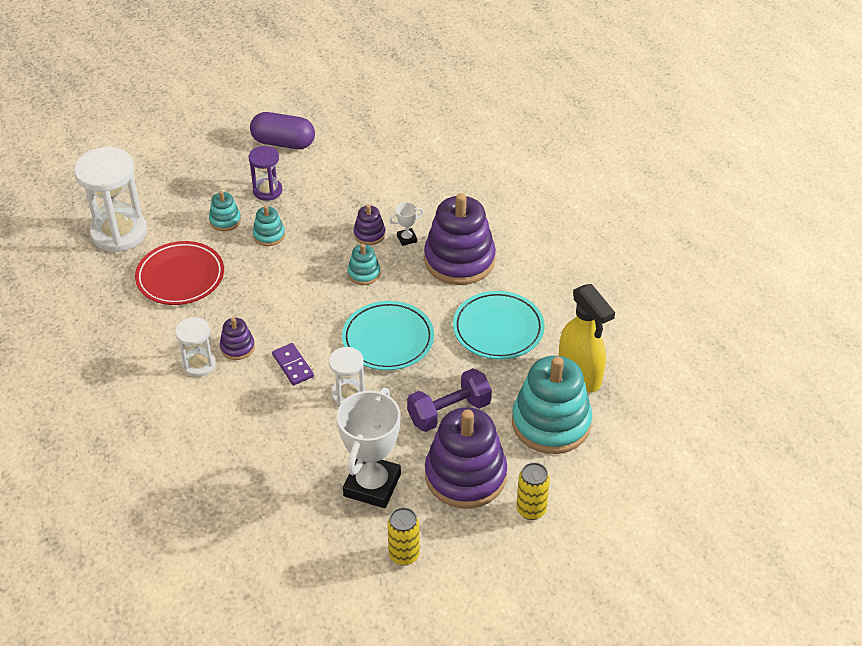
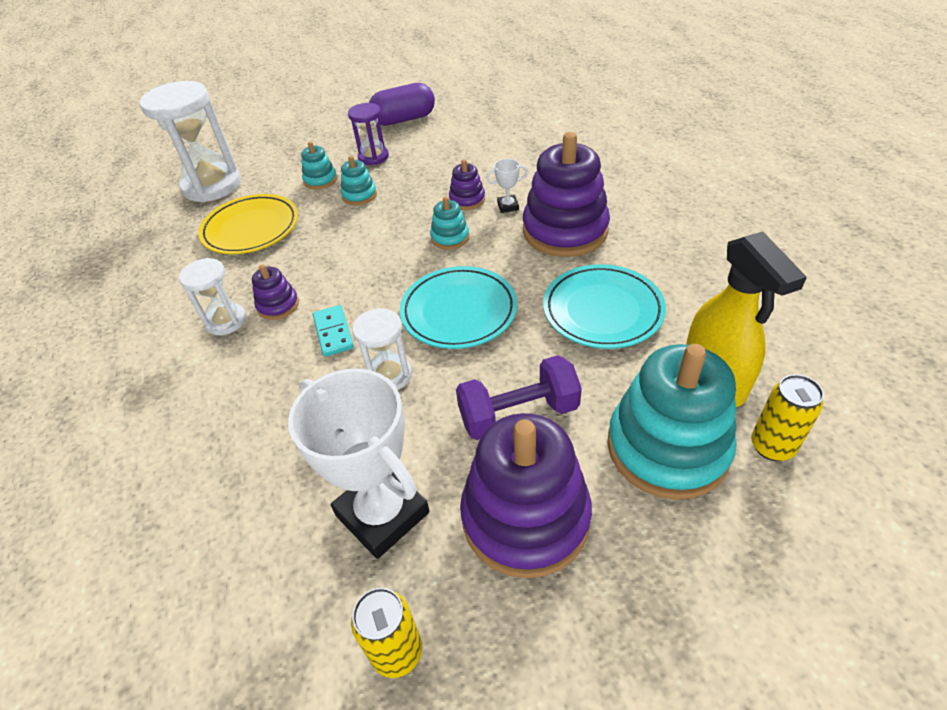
camera: 15 degrees right, 0 degrees up
red plate [135,241,224,305] -> yellow plate [198,194,298,254]
purple capsule [250,112,315,149] -> purple capsule turned 45 degrees counterclockwise [369,83,435,126]
purple domino [272,343,314,385] -> turquoise domino [313,305,354,357]
white trophy [337,388,401,508] -> white trophy turned 75 degrees counterclockwise [288,368,430,559]
yellow can [516,463,550,520] -> yellow can moved to [751,374,824,461]

